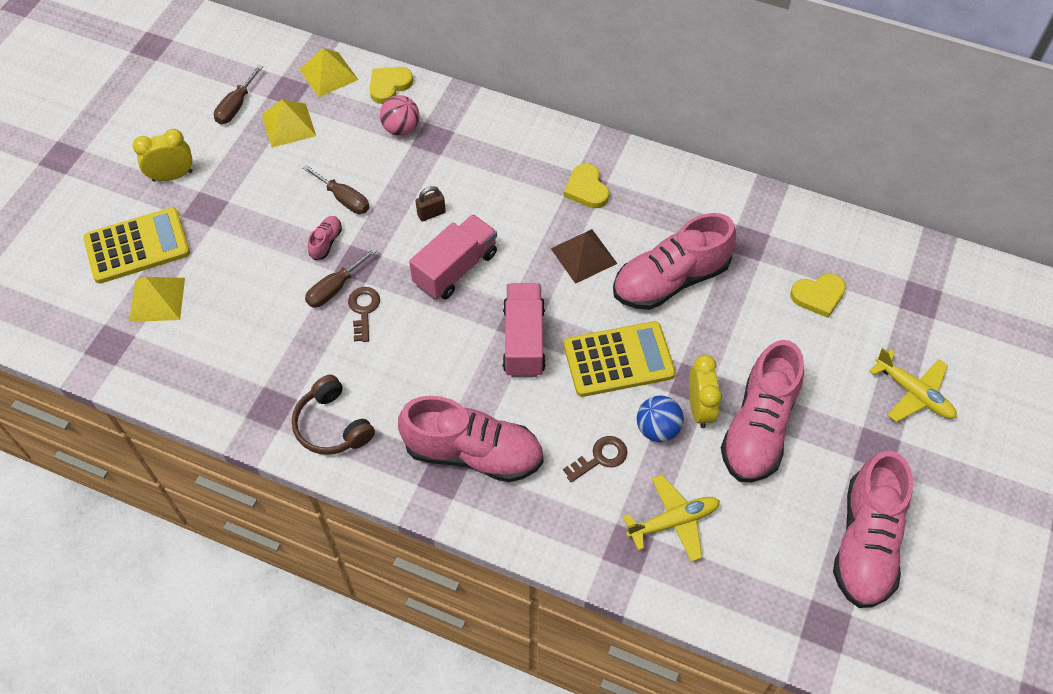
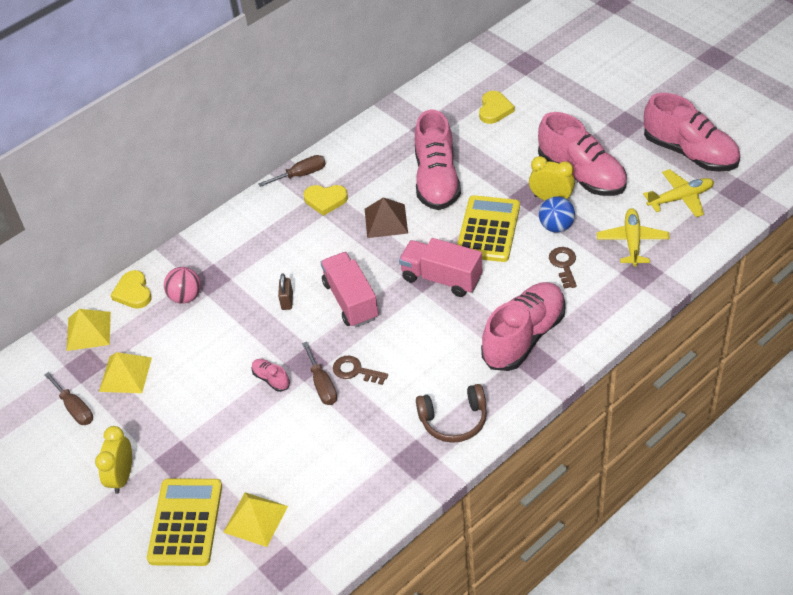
camera: 60 degrees left, 10 degrees down
brown screwdriver [303,165,369,214] -> brown screwdriver moved to [258,155,326,187]
yellow plane [869,348,957,422] -> yellow plane moved to [643,169,714,217]

